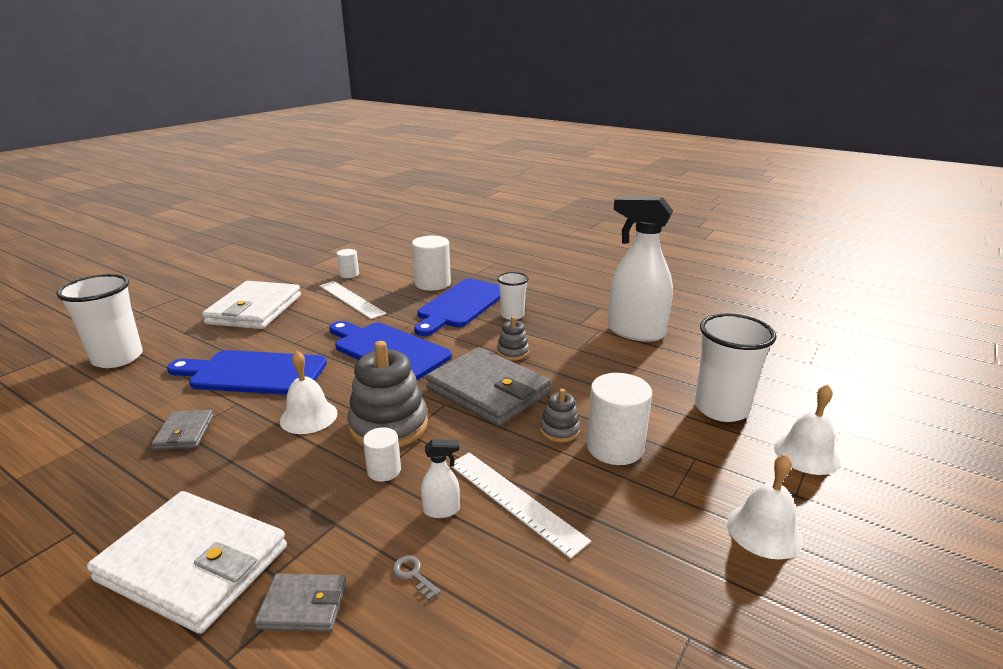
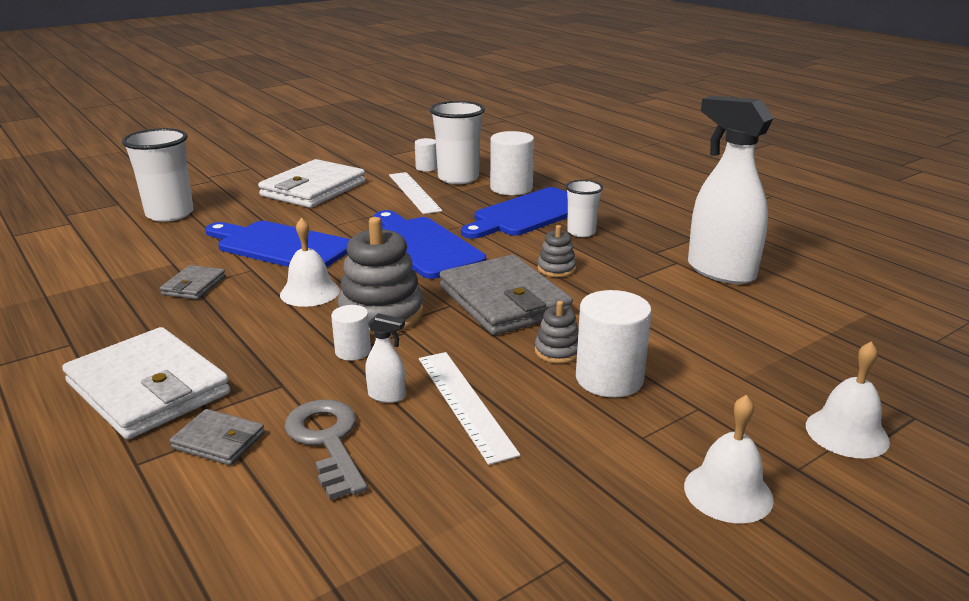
camera: 20 degrees right, 0 degrees up
grey key [392,555,440,601] -> grey key [284,400,367,500], size x2.43
white cup [695,313,777,422] -> white cup moved to [430,101,485,184]

